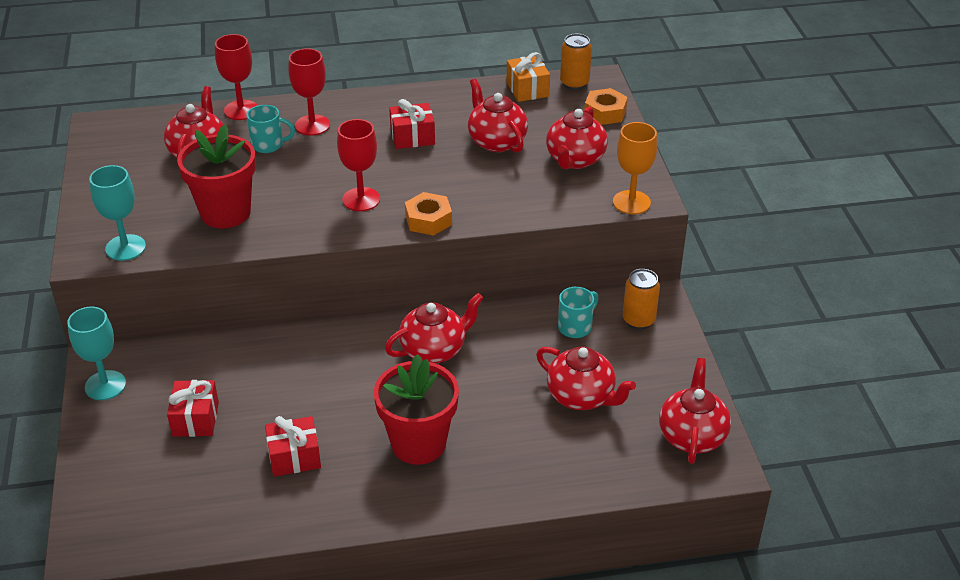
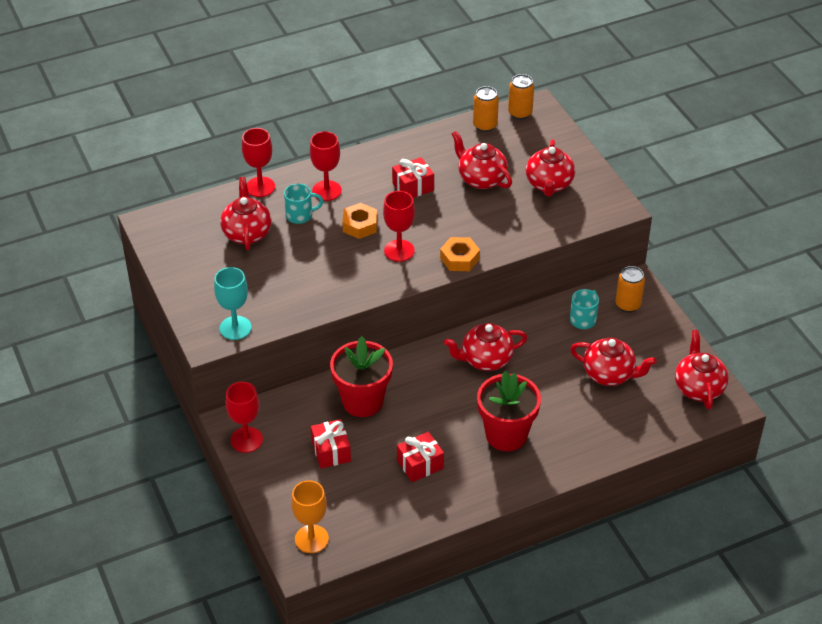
camera: 15 degrees left, 5 degrees up
turquoise goblet [67,307,126,400] -> red goblet [226,382,263,453]
red flower pot [177,124,256,228] -> red flower pot moved to [330,336,393,417]
red teapot [385,293,483,363] -> red teapot turned 150 degrees counterclockwise [444,323,527,371]
orange gift [507,52,550,102] -> orange can [473,86,499,132]
orange nut [584,88,628,125] -> orange nut moved to [342,203,377,239]
orange goblet [613,122,657,214] -> orange goblet moved to [291,480,329,553]

